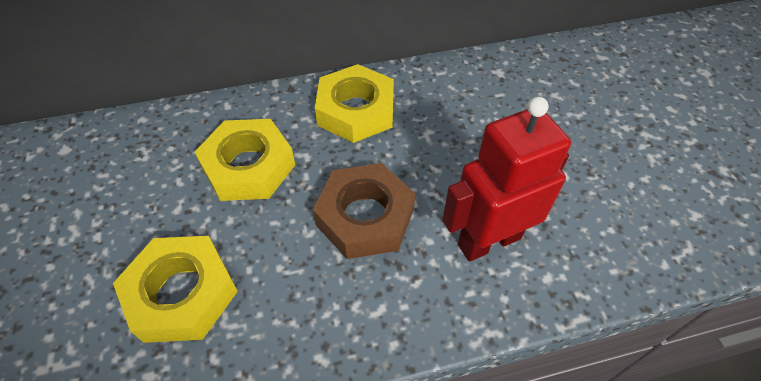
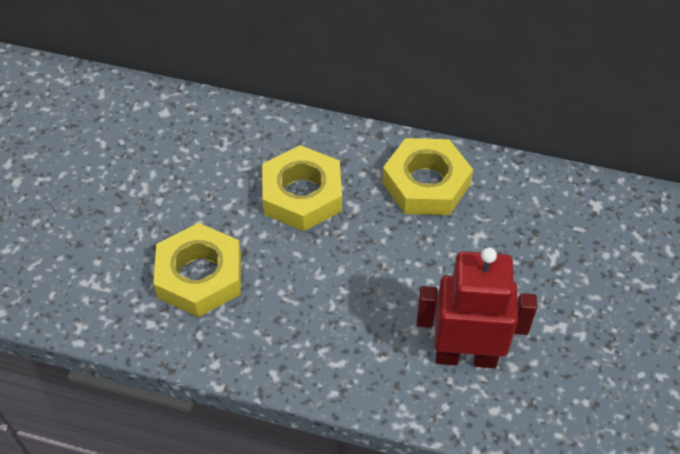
camera: 30 degrees right, 0 degrees up
brown nut [313,163,415,259] -> none

